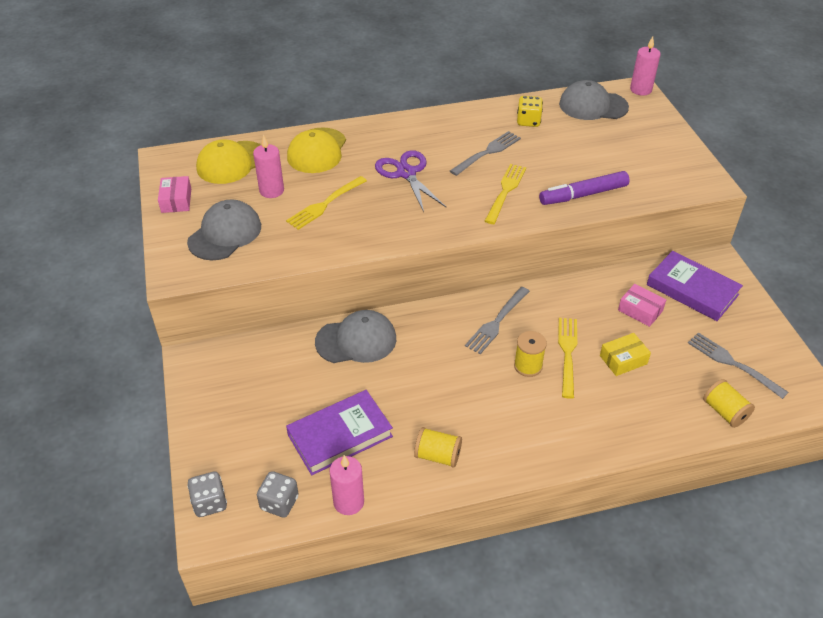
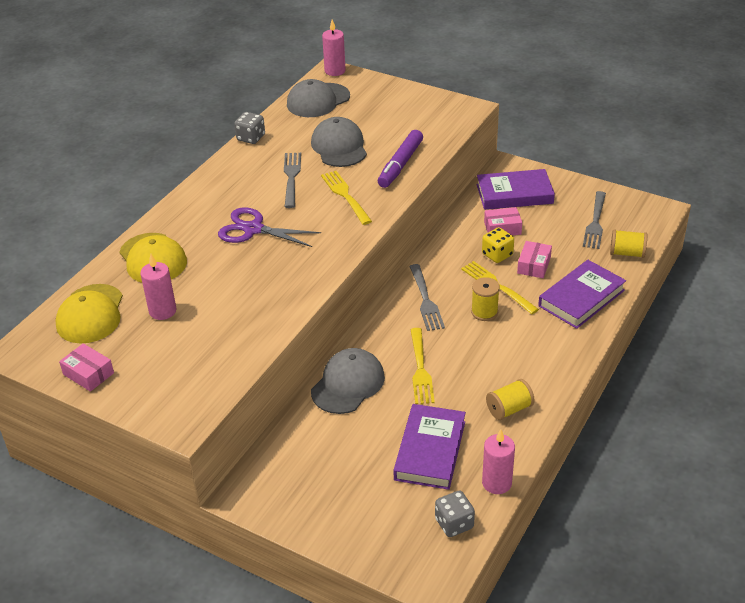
camera: 45 degrees left, 5 degrees down
grey cap [187,200,261,260] -> grey cap moved to [311,117,367,167]
grey dice [187,472,227,517] -> grey dice moved to [234,112,265,144]
yellow fork [286,176,367,230] -> yellow fork moved to [410,328,435,404]
yellow dice [517,96,543,127] -> yellow dice moved to [482,227,514,263]
yellow box [600,333,651,376] -> pink box [517,241,552,278]
grey fork [688,332,788,399] -> grey fork turned 75 degrees counterclockwise [583,191,606,249]
none -> purple book [538,260,626,329]

